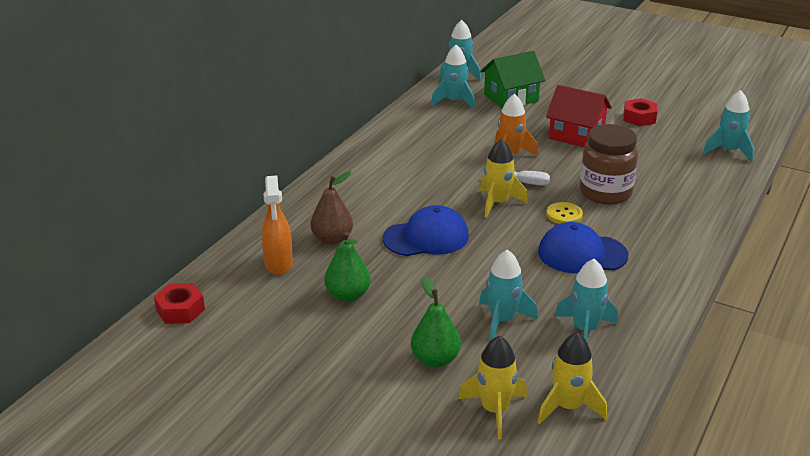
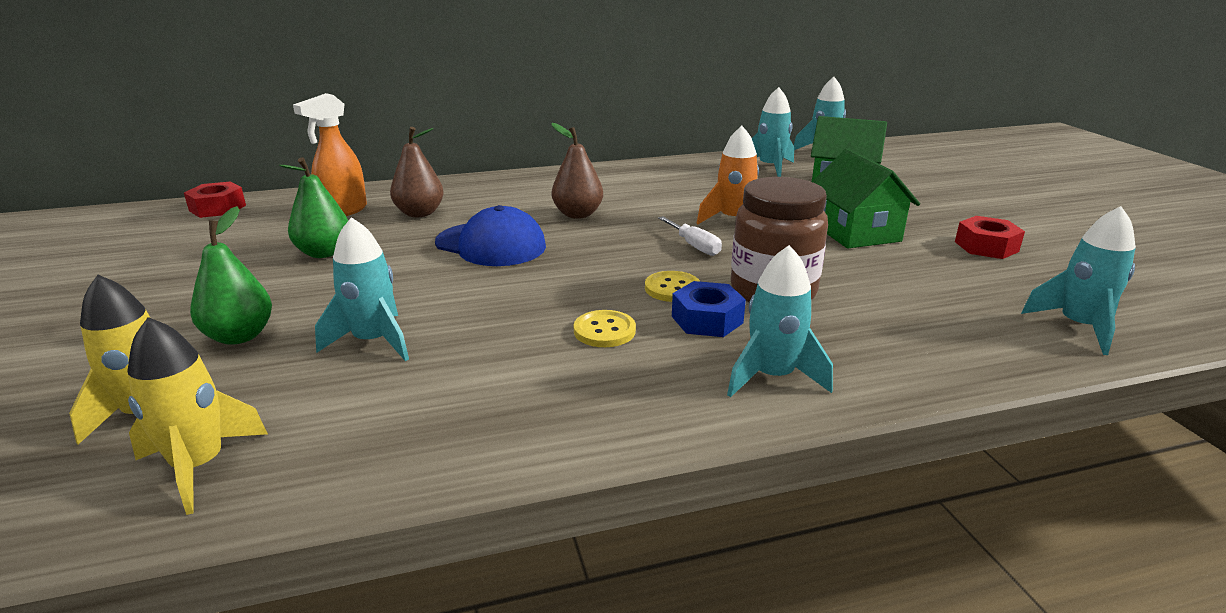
camera: 45 degrees right, 5 degrees down
yellow rocket [480,139,528,218] -> none
blue cap [538,222,628,273] -> yellow button [574,310,636,347]
red house [546,85,612,147] -> green house [812,148,920,248]
turquoise rocket [555,259,618,341] -> turquoise rocket moved to [727,245,833,397]
none -> brown pear [551,123,603,219]
none -> blue nut [672,281,746,337]

